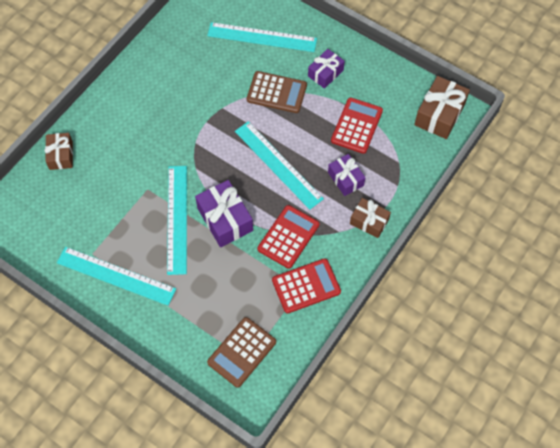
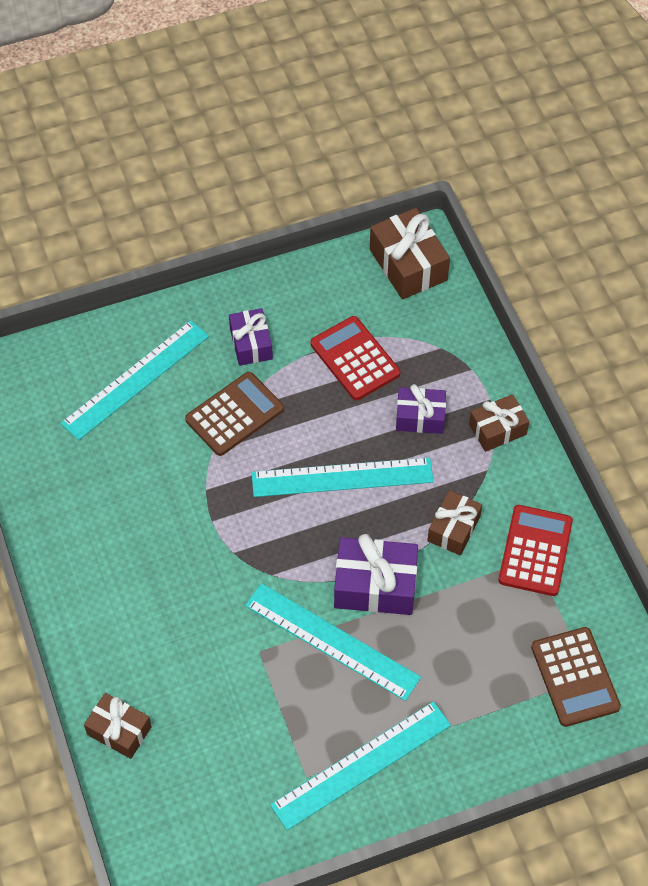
camera: 55 degrees left, 5 degrees down
red calculator [258,205,319,269] -> brown gift [427,490,482,555]

